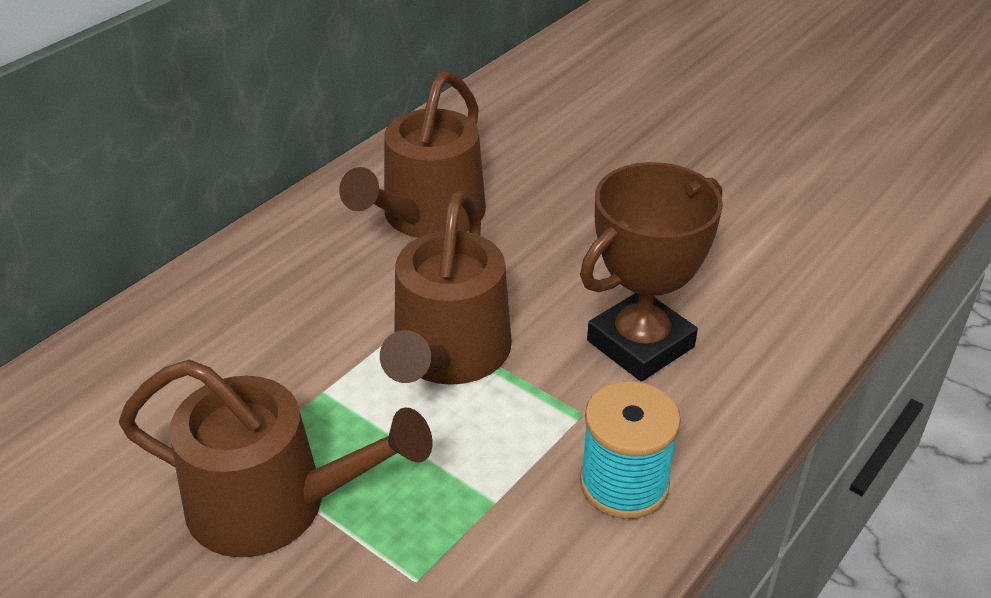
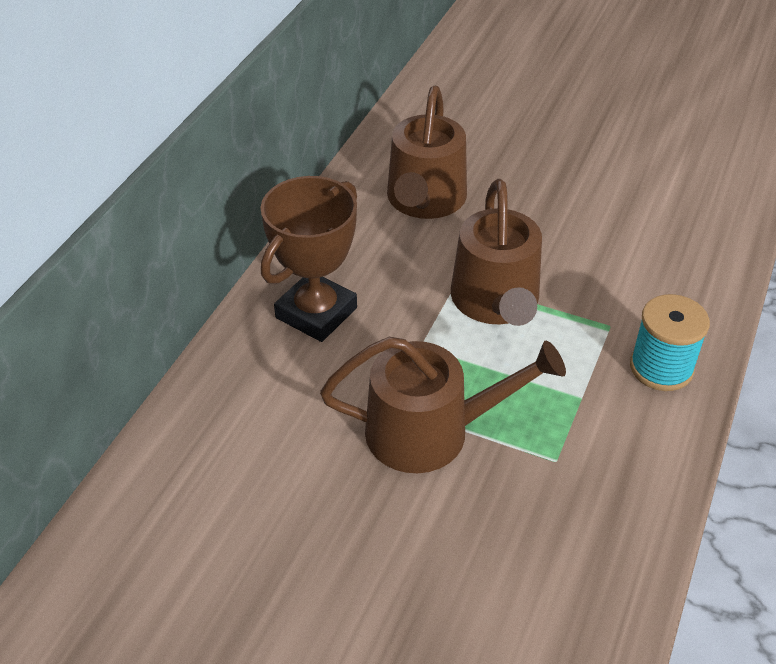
camera: 15 degrees left, 5 degrees up
brown trophy [580,162,723,381] -> brown trophy moved to [260,176,357,342]

